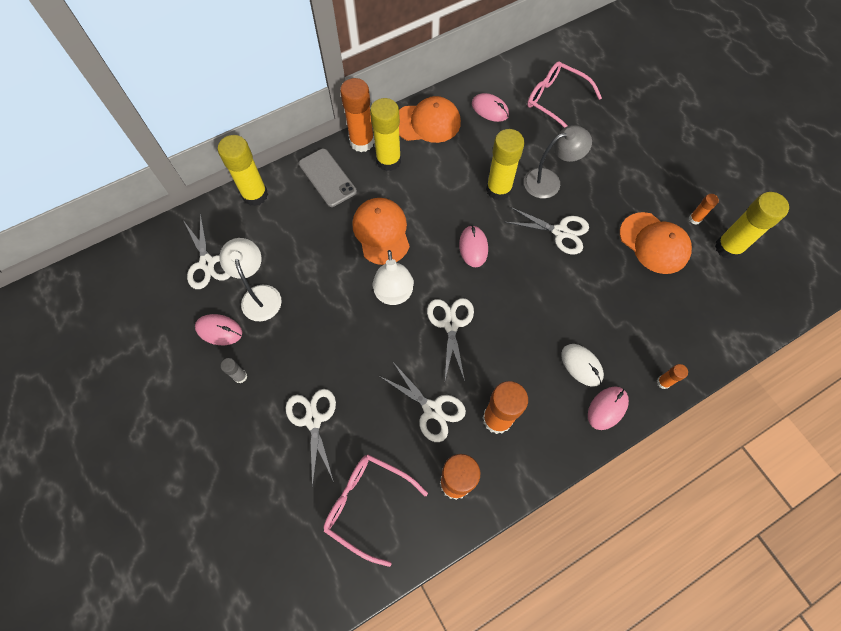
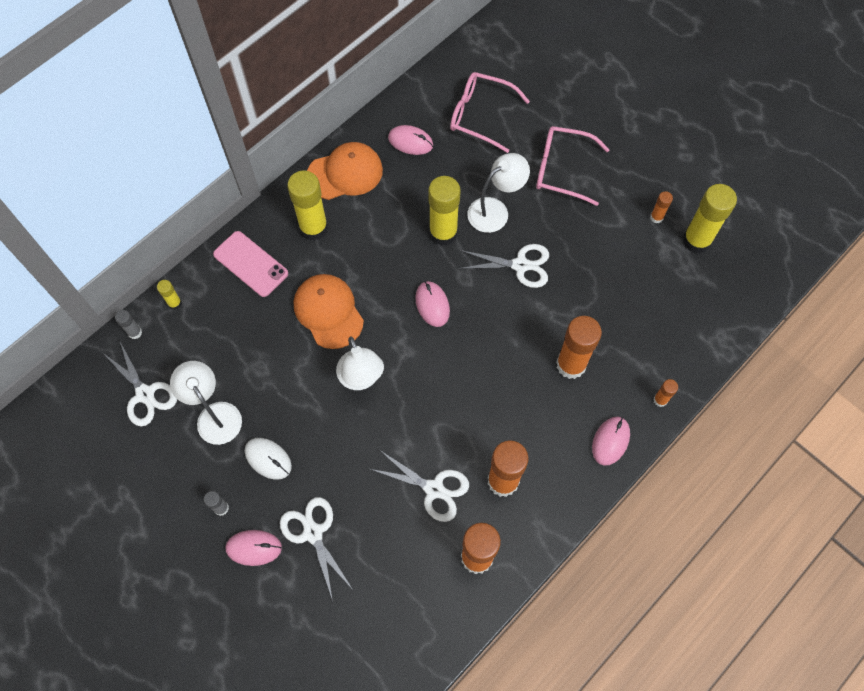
camera: 15 degrees left, 0 degrees up
pink mouse [195,314,242,345] -> pink mouse moved to [225,530,282,566]
yellow glue stick [218,135,268,206] -> yellow glue stick [157,280,182,310], size x0.47
grey phone [299,148,357,207] -> pink phone [213,231,288,297]
pink glasses [323,454,428,567] -> pink glasses moved to [536,126,610,206]
orange glue stick [340,78,374,152] -> orange glue stick moved to [556,316,602,379]
white scissors [427,298,474,381] -> none
grey lamp [524,125,592,199] -> white lamp [467,153,530,233]
white mouse [561,344,604,387] -> white mouse moved to [245,438,292,480]
orange cap [620,212,692,274] -> none
none -> grey glue stick [115,310,142,339]

